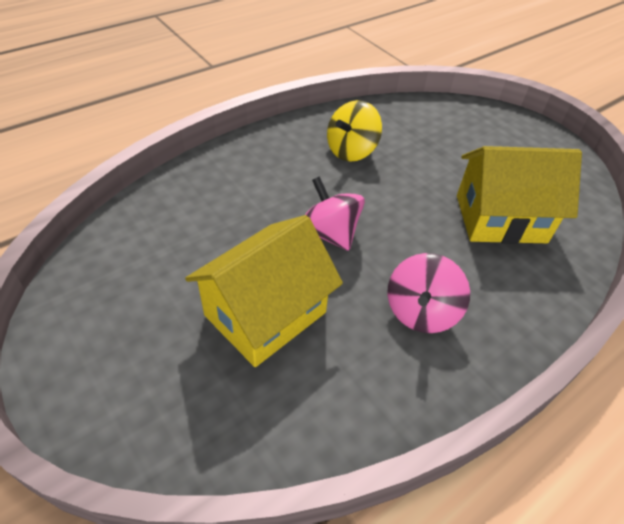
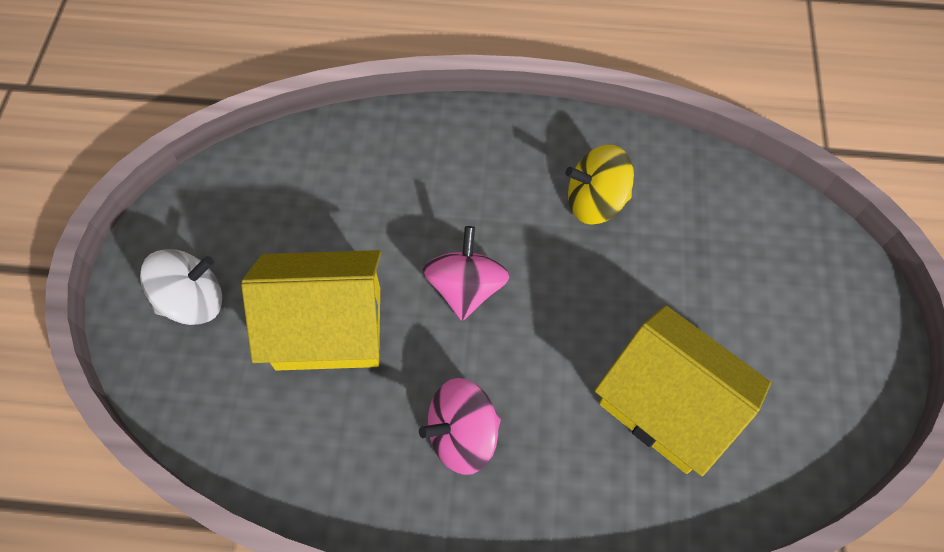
camera: 45 degrees right, 15 degrees up
none -> white spinning top [140,249,222,325]

